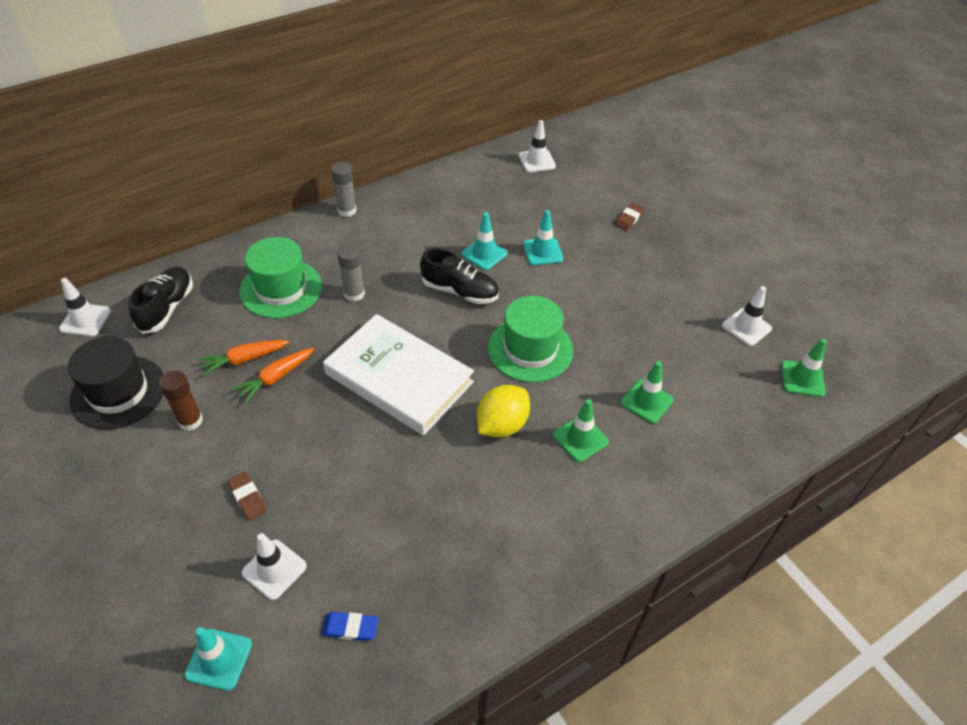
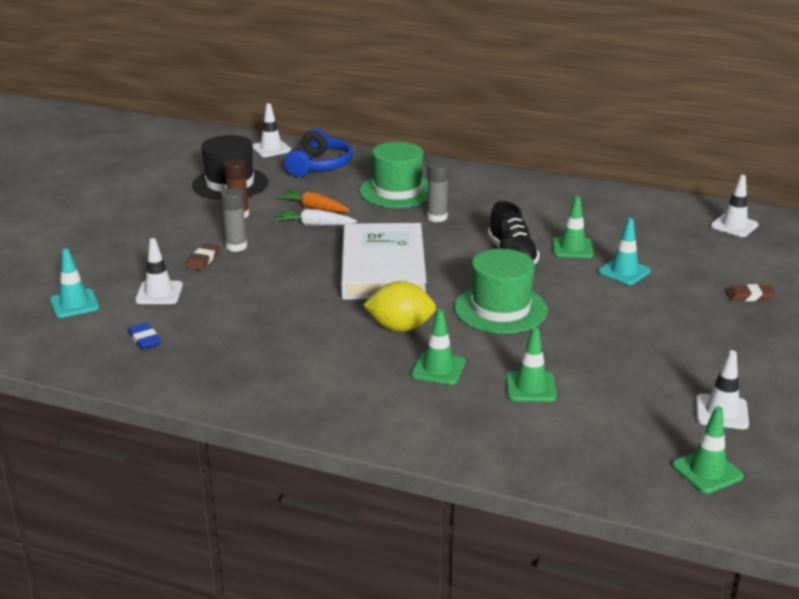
camera: 55 degrees right, 20 degrees down
black shoe [128,267,193,334] -> blue headphones [284,128,353,177]
orange carrot [232,348,314,404] -> white carrot [274,209,357,226]
grey glue stick [331,162,356,217] -> grey glue stick moved to [221,188,247,252]
turquoise traffic cone [461,212,507,270] -> green traffic cone [553,196,594,258]

